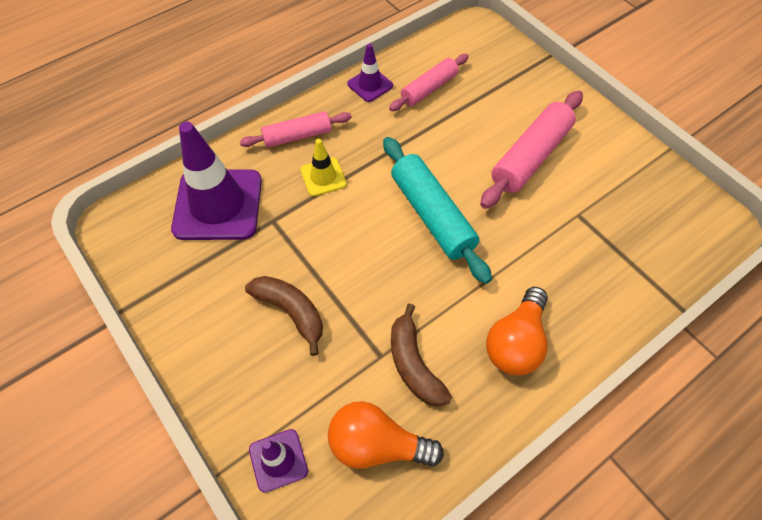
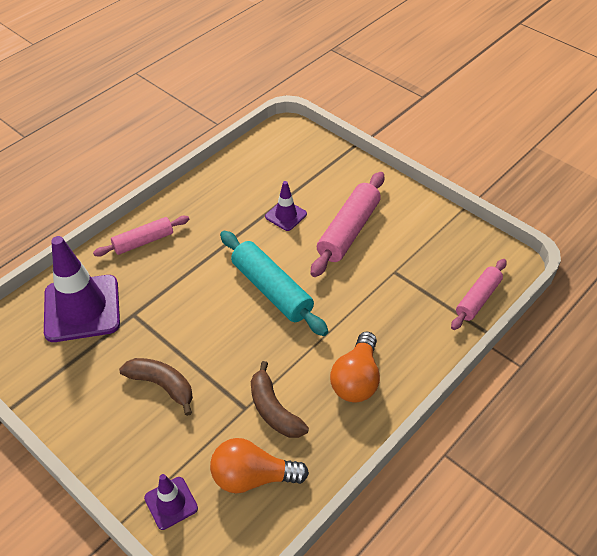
camera: 10 degrees left, 10 degrees down
yellow traffic cone [301,139,347,197] -> none
purple traffic cone [347,44,393,102] -> purple traffic cone moved to [265,181,307,231]
pink rolling pin [389,54,469,111] -> pink rolling pin moved to [451,259,507,330]

